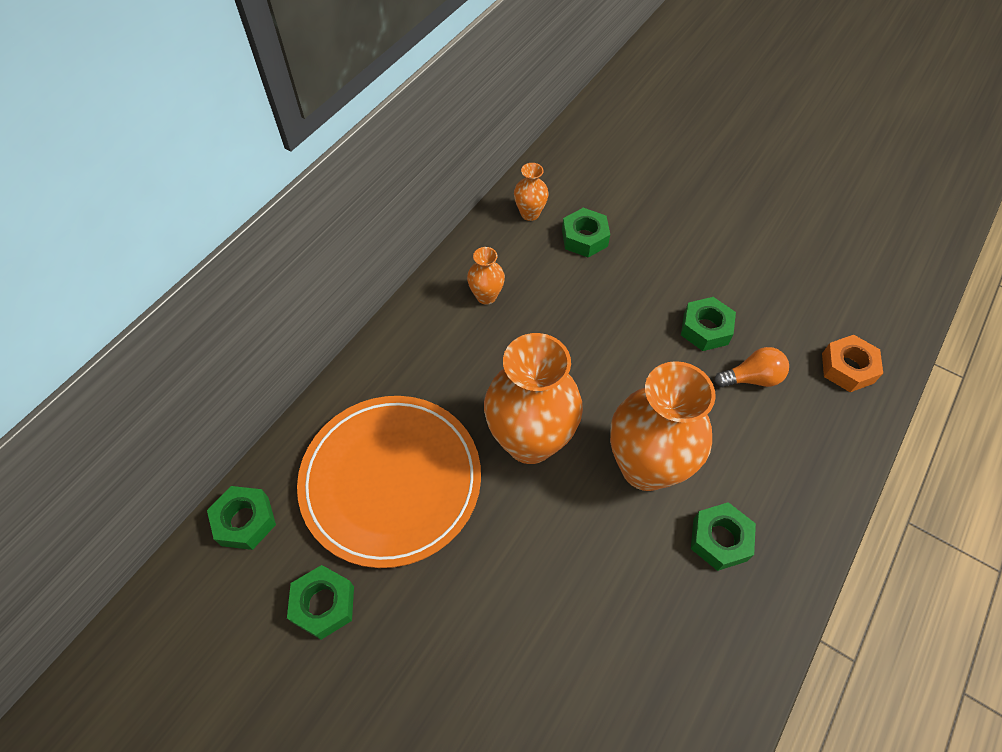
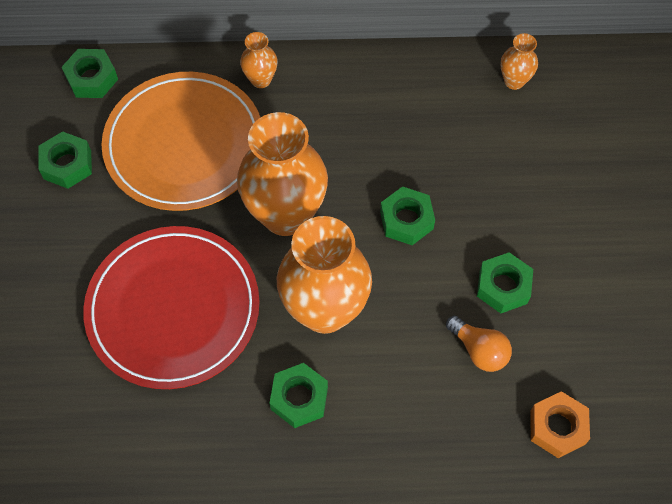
camera: 55 degrees right, 5 degrees up
orange vase [467,247,505,305] -> orange vase moved to [240,32,278,88]
green nut [562,208,610,258] -> green nut moved to [380,186,435,245]
none -> red plate [83,226,260,389]

